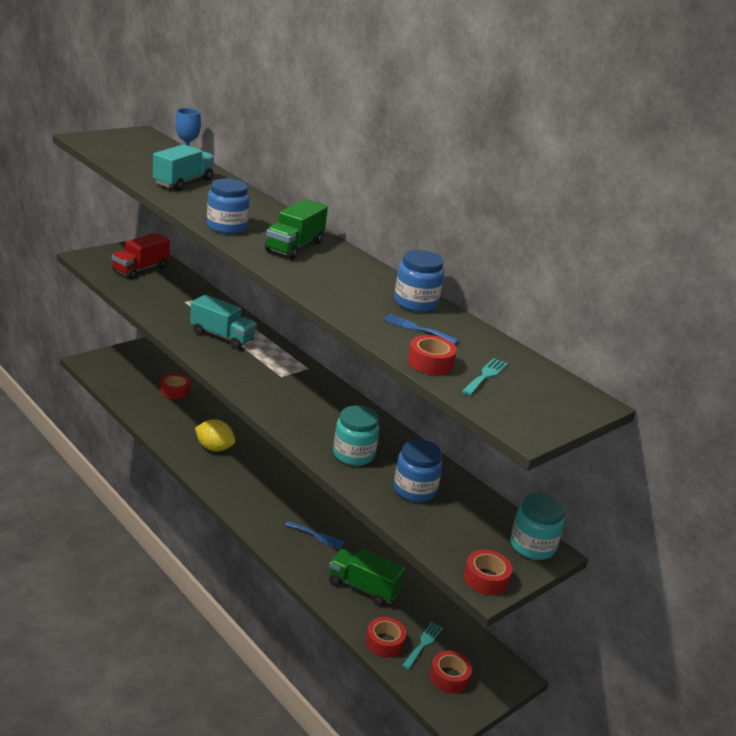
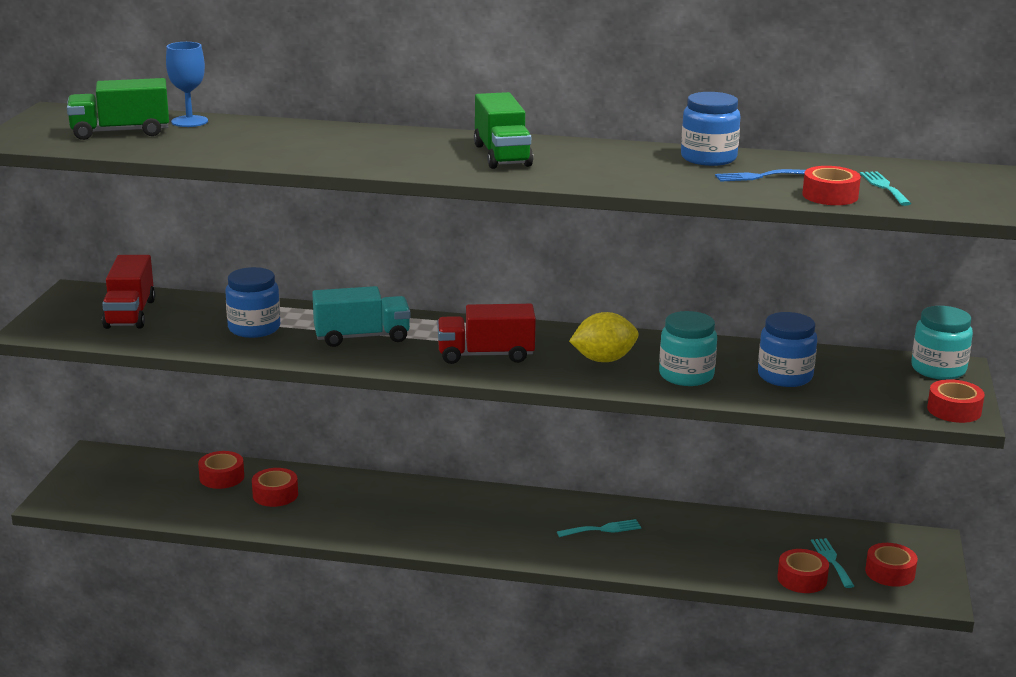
camera: 35 degrees left, 5 degrees down
turquoise truck [153,144,214,191] -> none
yellow lemon [195,419,235,451] -> yellow lemon moved to [569,312,639,362]
blue jar [207,178,250,234] -> blue jar moved to [225,267,280,338]
blue fork [285,521,345,549] -> turquoise fork [557,519,641,537]
green truck [329,549,405,606] -> green truck moved to [67,78,169,140]
none -> red tape [252,468,298,507]
none -> red truck [437,304,536,364]

